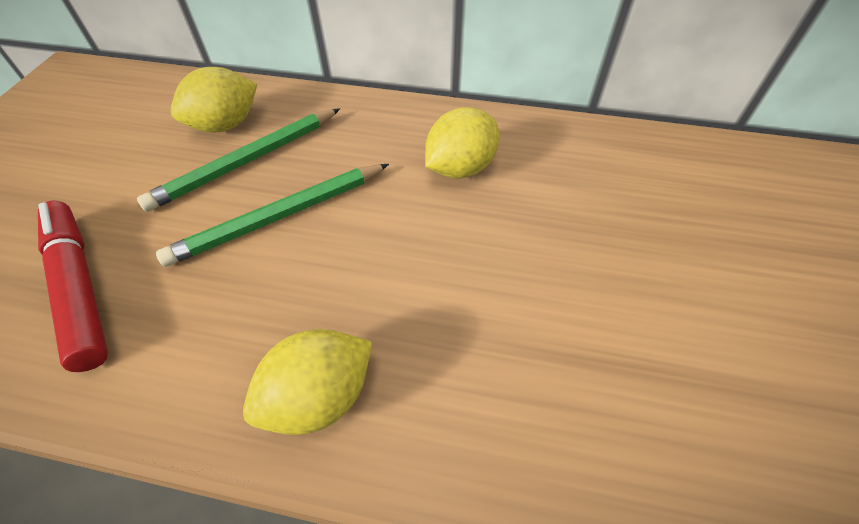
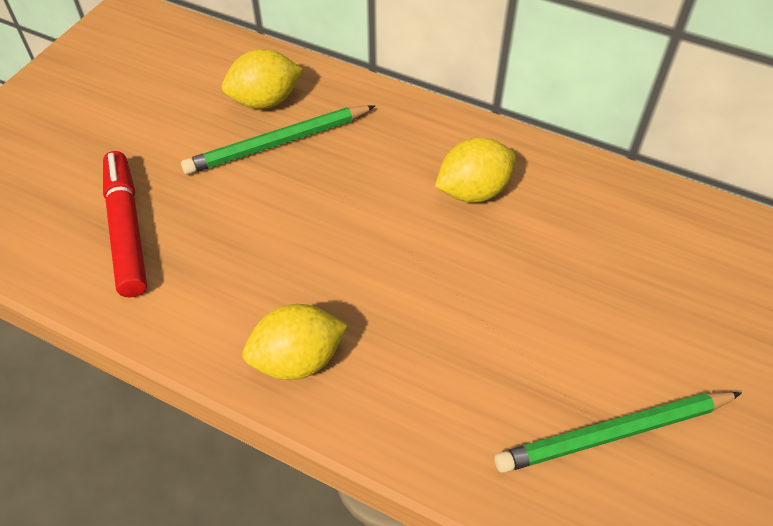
camera: 15 degrees right, 0 degrees up
green pencil [156,164,389,267] -> green pencil moved to [495,392,742,473]

